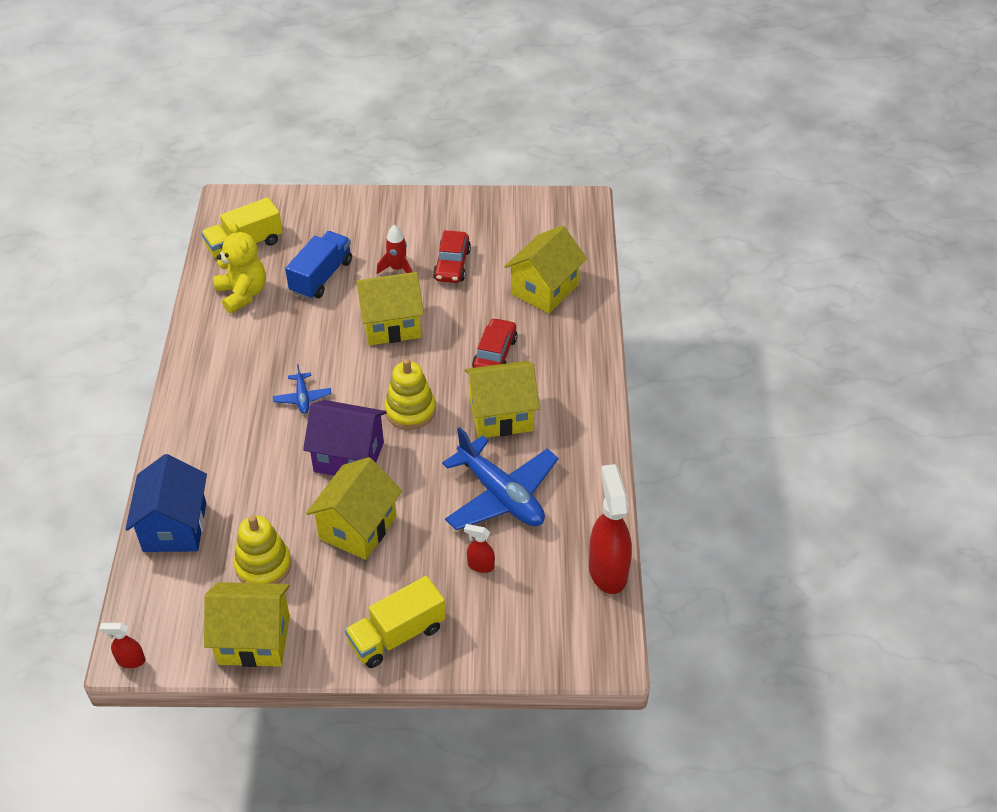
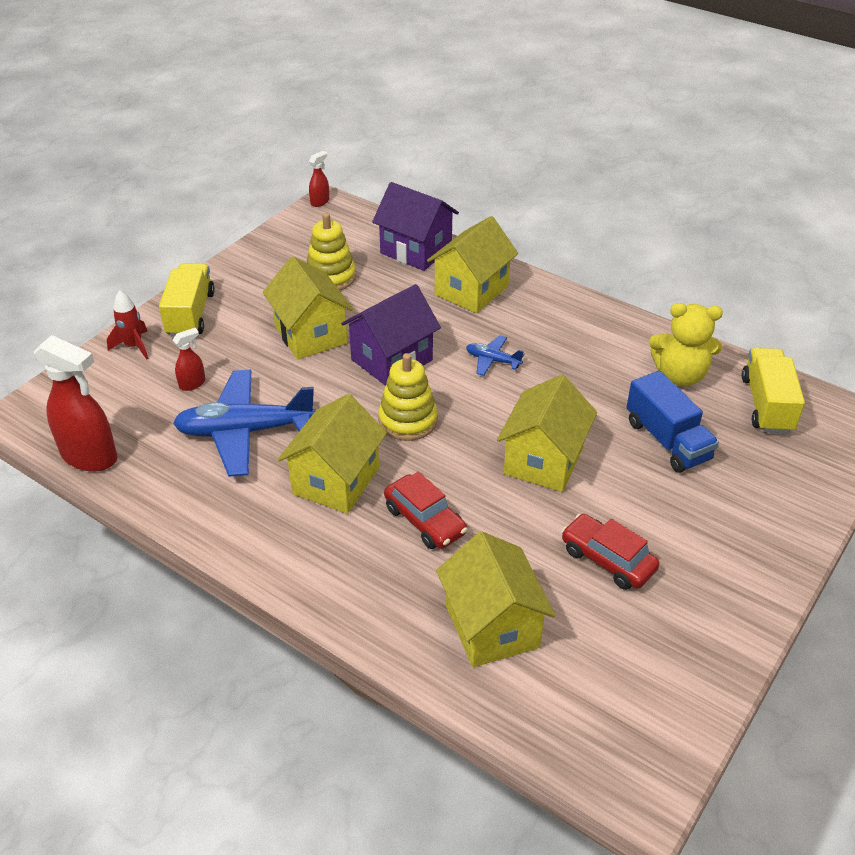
camera: 125 degrees right, 5 degrees down
blue house [125,454,207,552] -> purple house [372,182,459,271]
yellow house [204,582,290,667] -> yellow house moved to [427,216,518,313]
red rocket [377,225,412,274] -> red rocket moved to [107,290,149,360]

